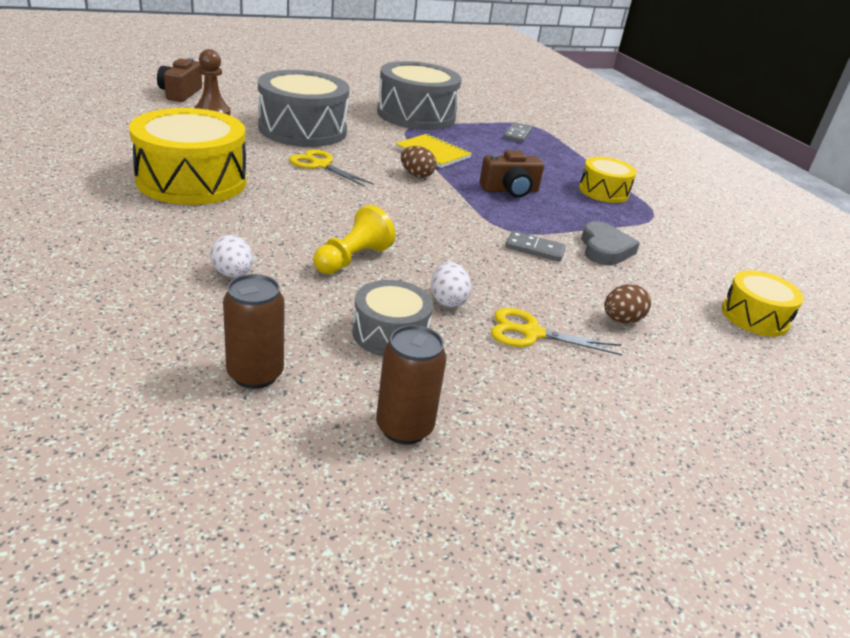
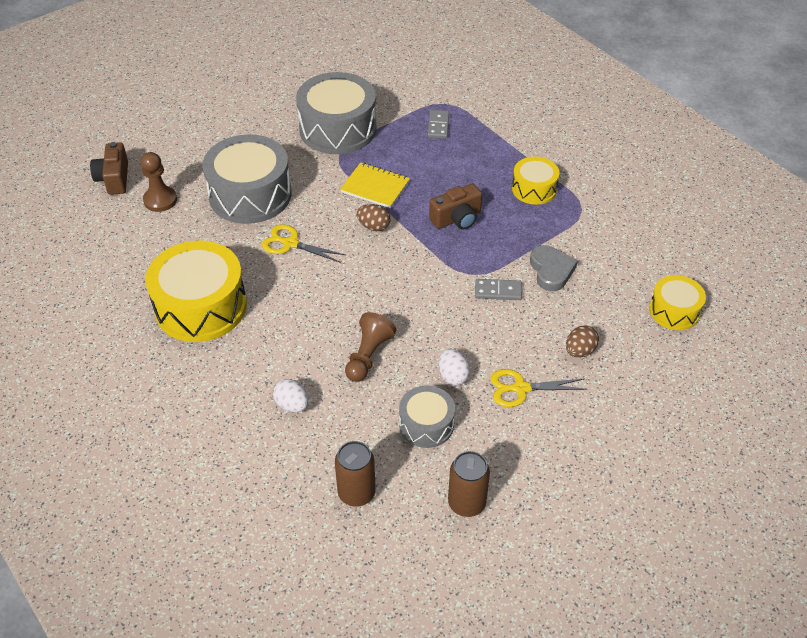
camera: 10 degrees left, 15 degrees up
yellow pawn [313,205,395,274] -> brown pawn [345,312,396,382]

